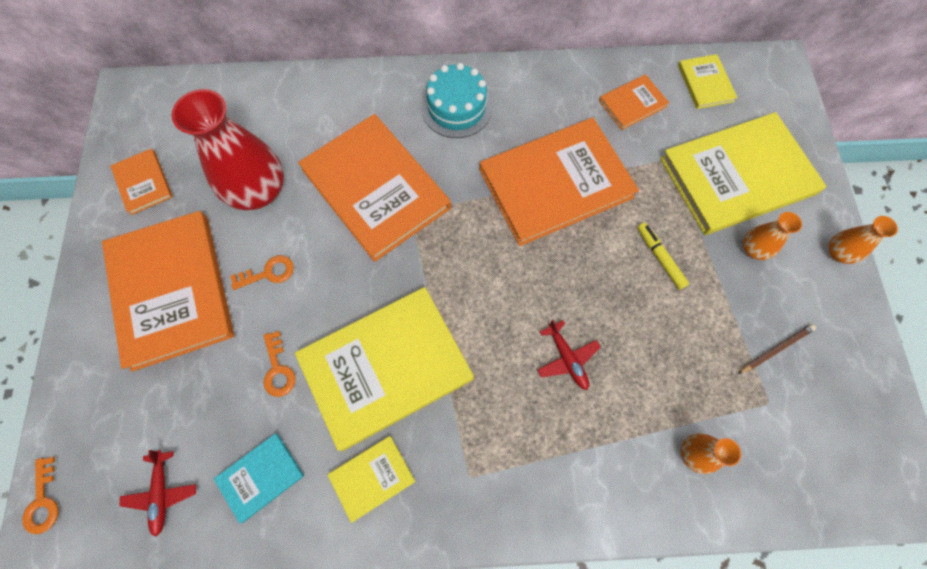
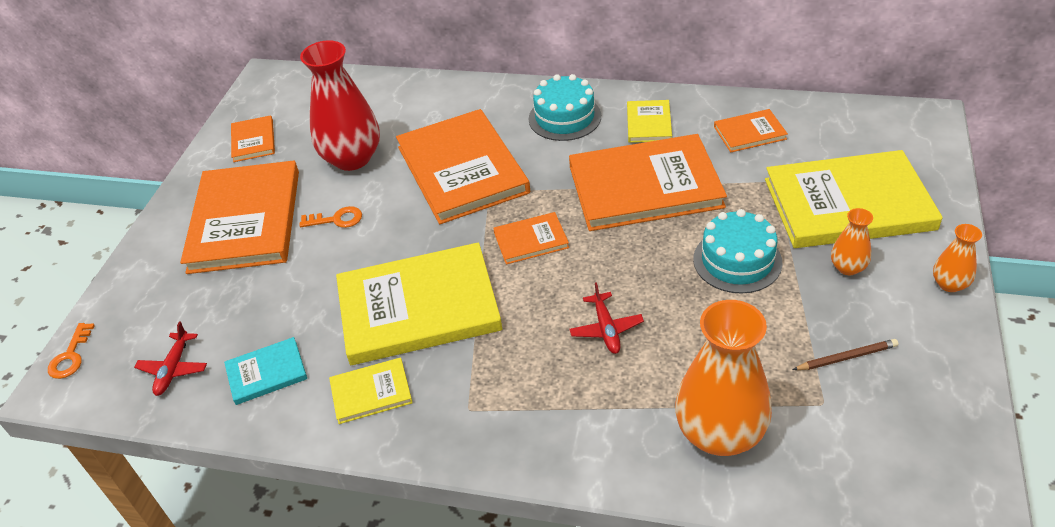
camera: 20 degrees right, 25 degrees down
orange key [263,331,296,397] -> none
yellow marker [637,223,689,290] -> turquoise cake [693,209,782,294]
yellow book [678,54,737,109] -> yellow book moved to [627,100,672,143]
orange vase [681,433,741,474] -> orange vase [675,300,772,456], size x2.10
none -> orange book [493,212,569,265]

